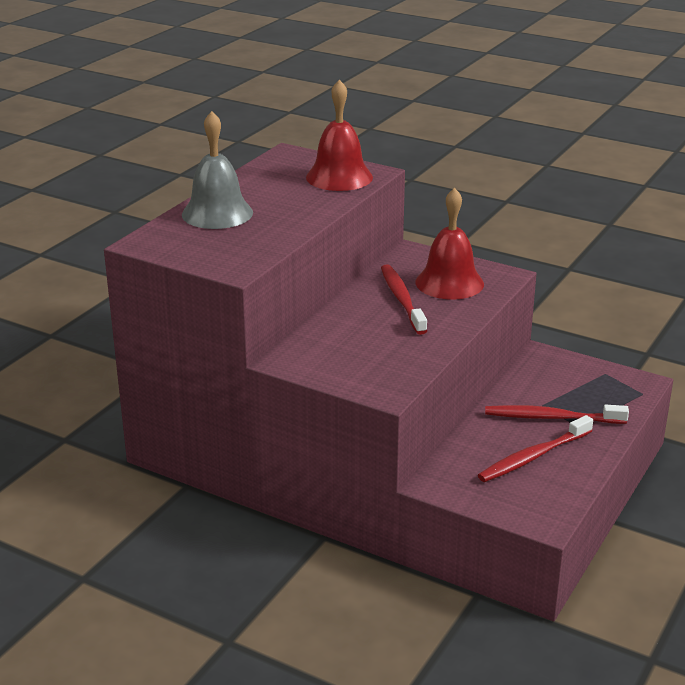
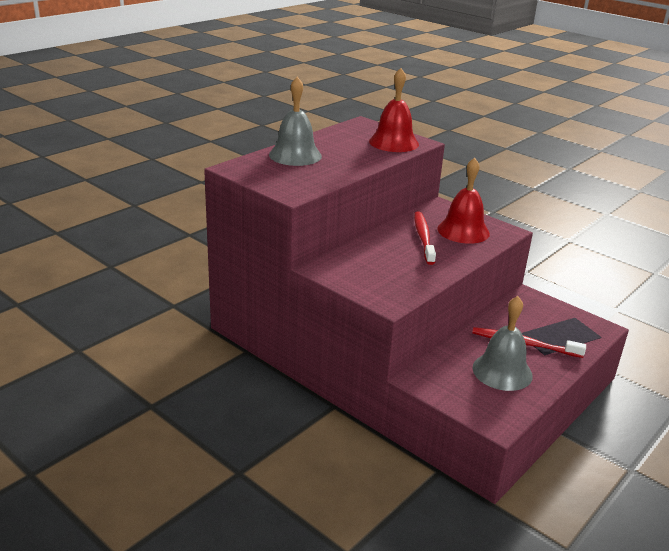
camera: 10 degrees right, 0 degrees up
red toothbrush [478,415,593,482] -> grey bell [473,296,533,391]

